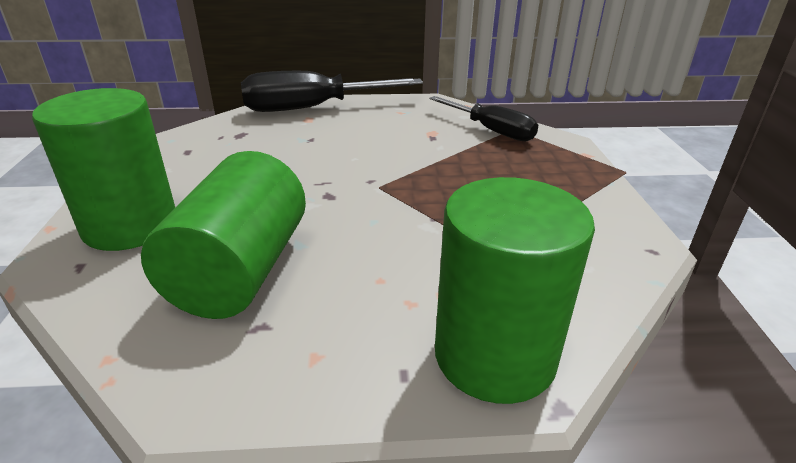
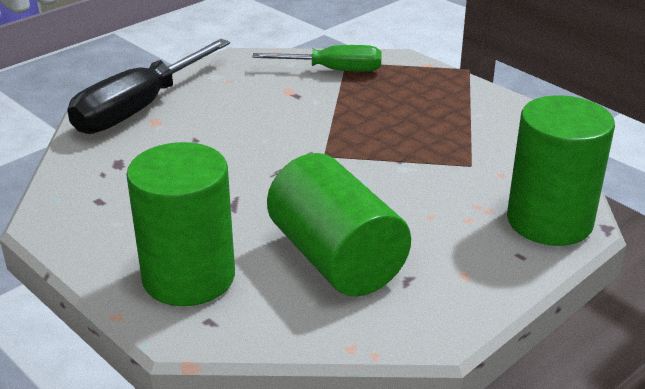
camera: 40 degrees left, 0 degrees up
black screwdriver [429,96,538,142] -> green screwdriver [252,45,382,72]

